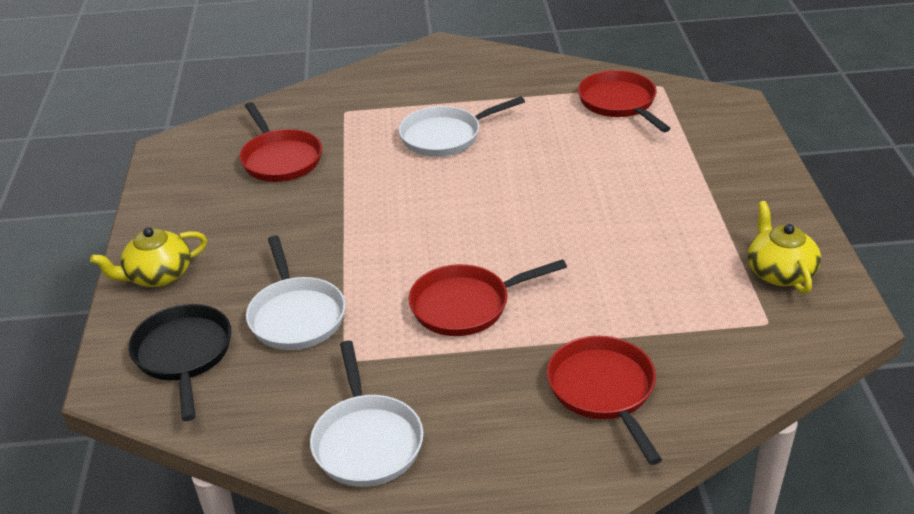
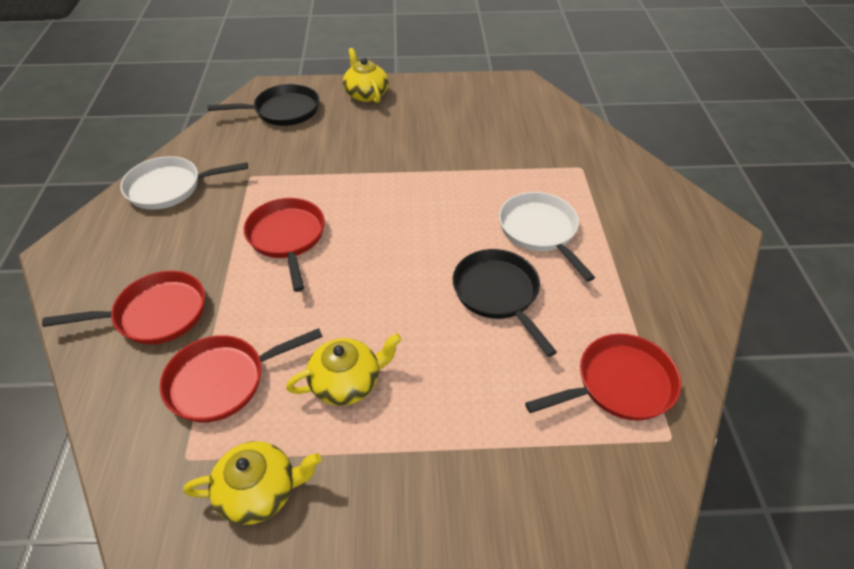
camera: 90 degrees right, 10 degrees up
red pan [239,102,322,182] -> red pan moved to [160,328,323,422]
white pan [246,235,346,350] -> none
none -> yellow teapot [286,333,402,406]
none -> black pan [453,249,557,357]

